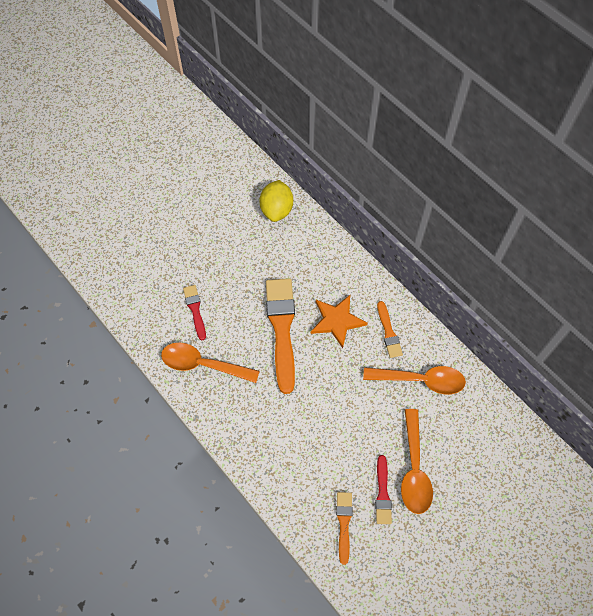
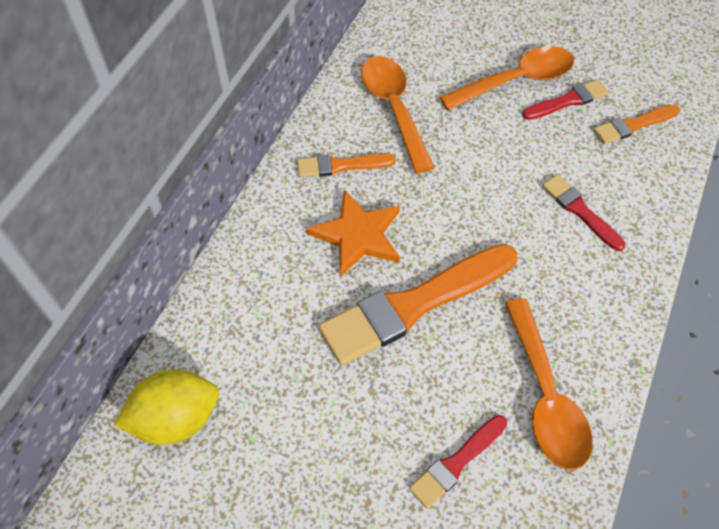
camera: 115 degrees left, 5 degrees down
orange brush [377,301,403,358] -> orange brush turned 150 degrees counterclockwise [297,154,396,178]
none -> red brush [542,175,626,251]

